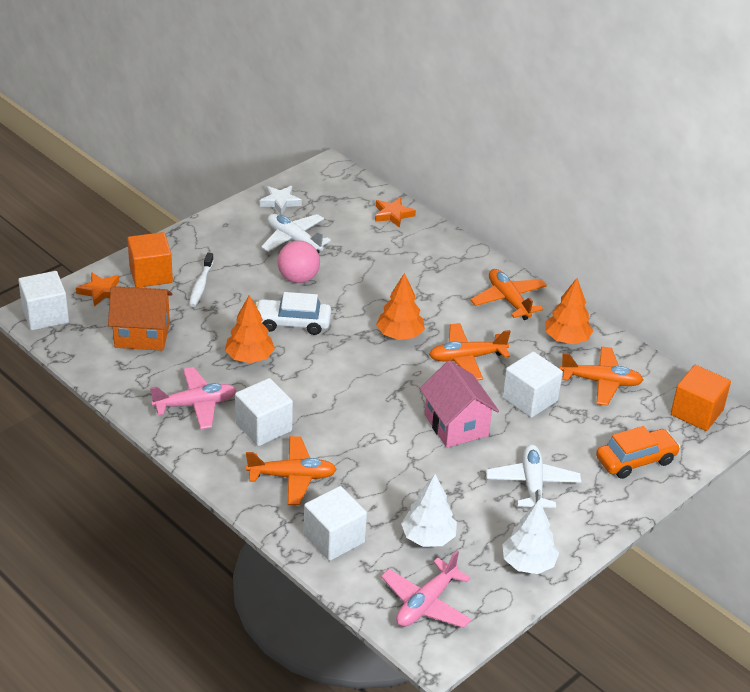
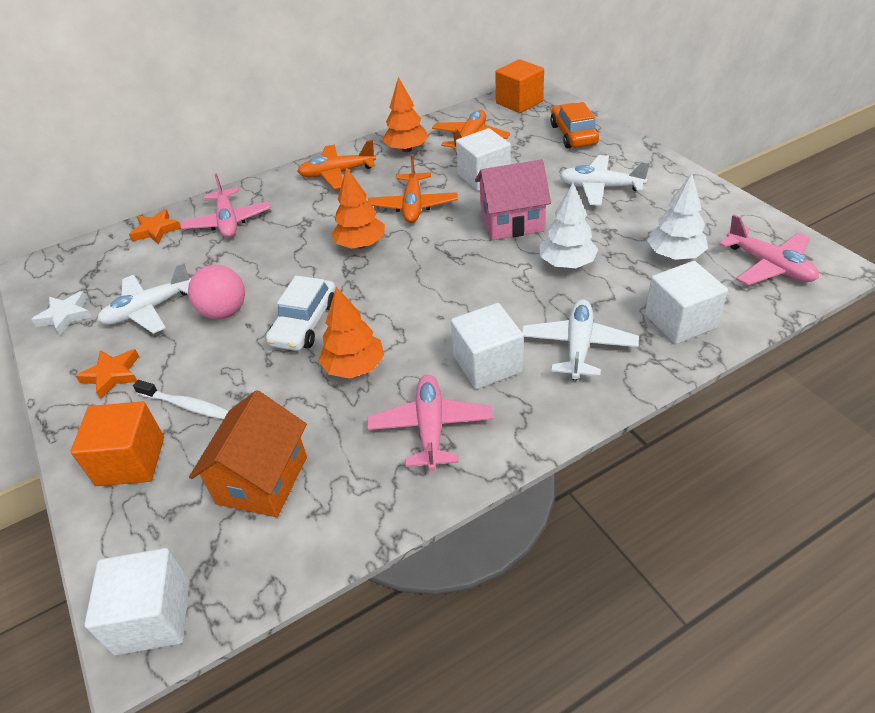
camera: 70 degrees left, 5 degrees up
orange star [76,272,119,307] -> orange star moved to [76,349,139,399]
orange plane [246,436,337,505] -> white plane [522,299,639,380]
white tree [502,500,559,574] -> white tree moved to [540,183,598,268]
none -> pink plane [180,174,271,238]

